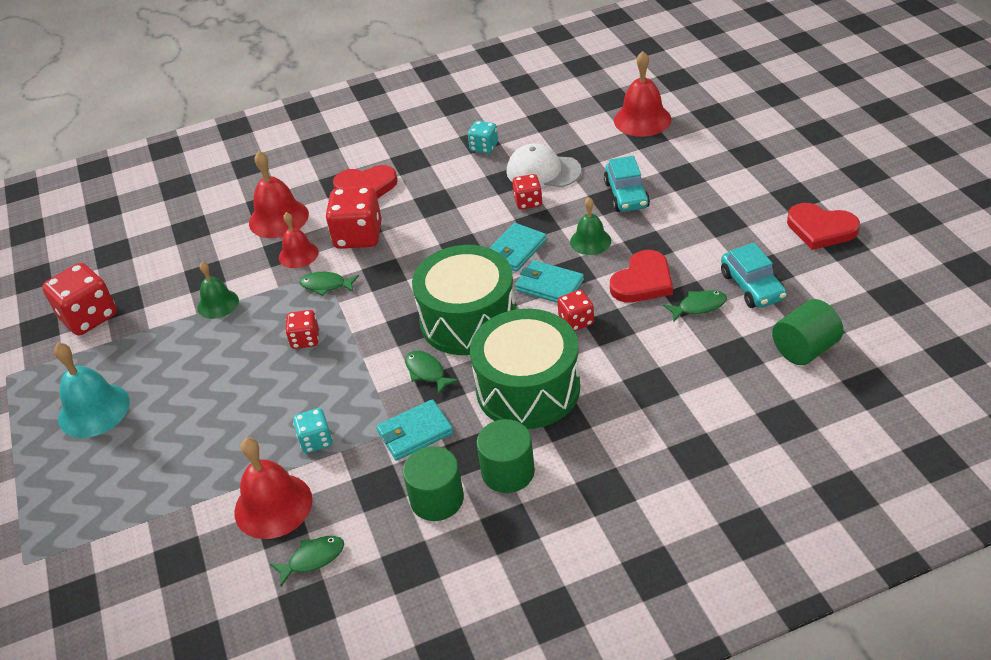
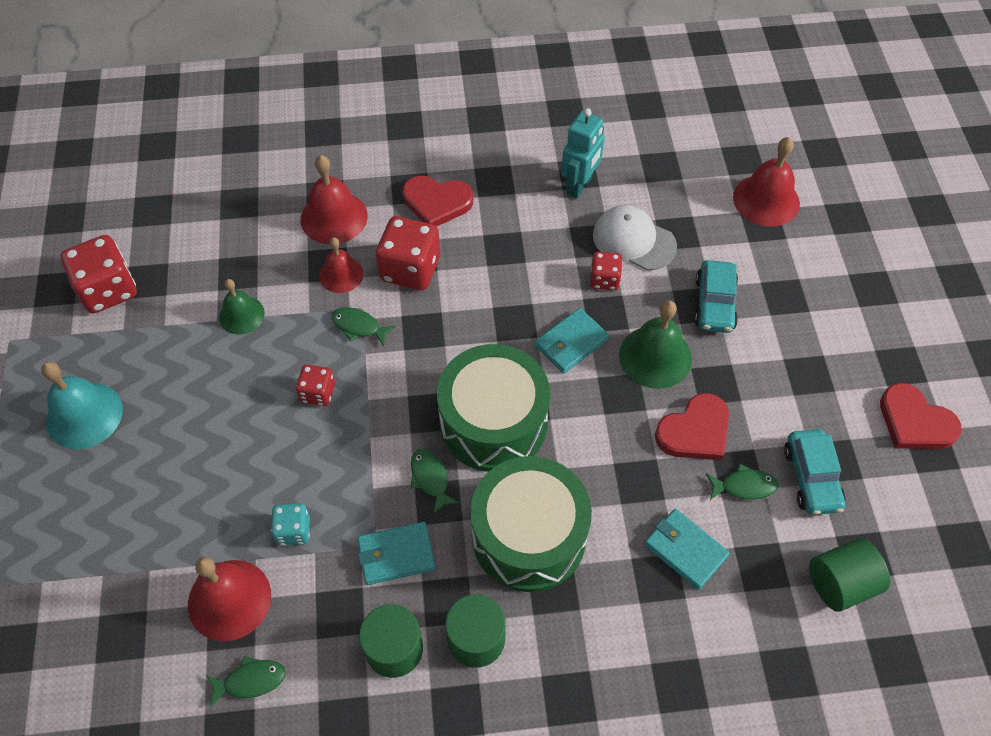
camera: 10 degrees right, 15 degrees up
turquoise dice [468,121,498,154] -> turquoise robot [561,108,605,199]
turquoise wallet [515,260,584,303] -> turquoise wallet moved to [644,509,730,590]
red dice [557,290,594,331] -> none
green bell [570,197,611,255] -> green bell [619,300,692,389], size x1.57

